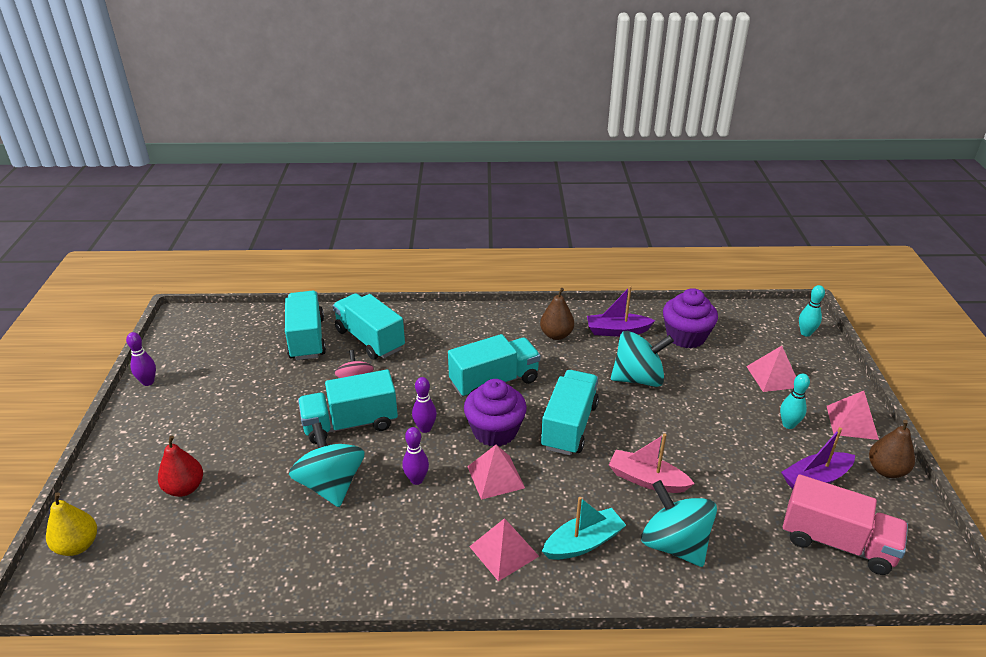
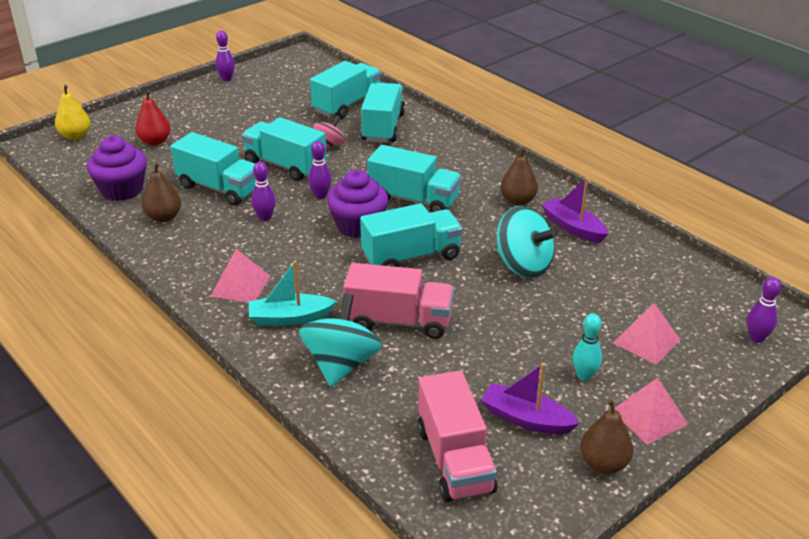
camera: 50 degrees right, 0 degrees up
turquoise spinning top [289,422,365,507] -> turquoise truck [171,132,256,206]
pink pyramid [467,445,525,500] -> none
turquoise boat [542,497,626,560] -> turquoise boat turned 150 degrees clockwise [249,260,337,326]
pink boat [609,433,695,493] -> pink truck [343,263,454,339]
purple cupcake [663,288,718,348] -> purple cupcake moved to [87,136,147,201]
turquoise bowling pin [799,285,825,337] -> purple bowling pin [747,277,781,343]
none -> brown pear [142,162,181,222]

